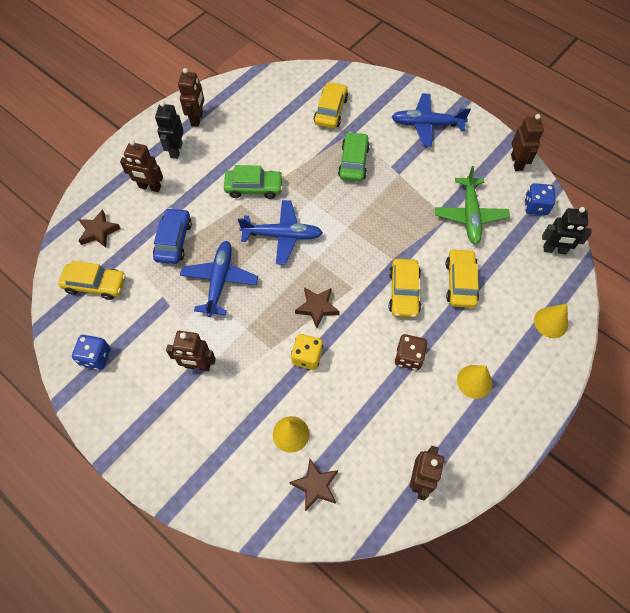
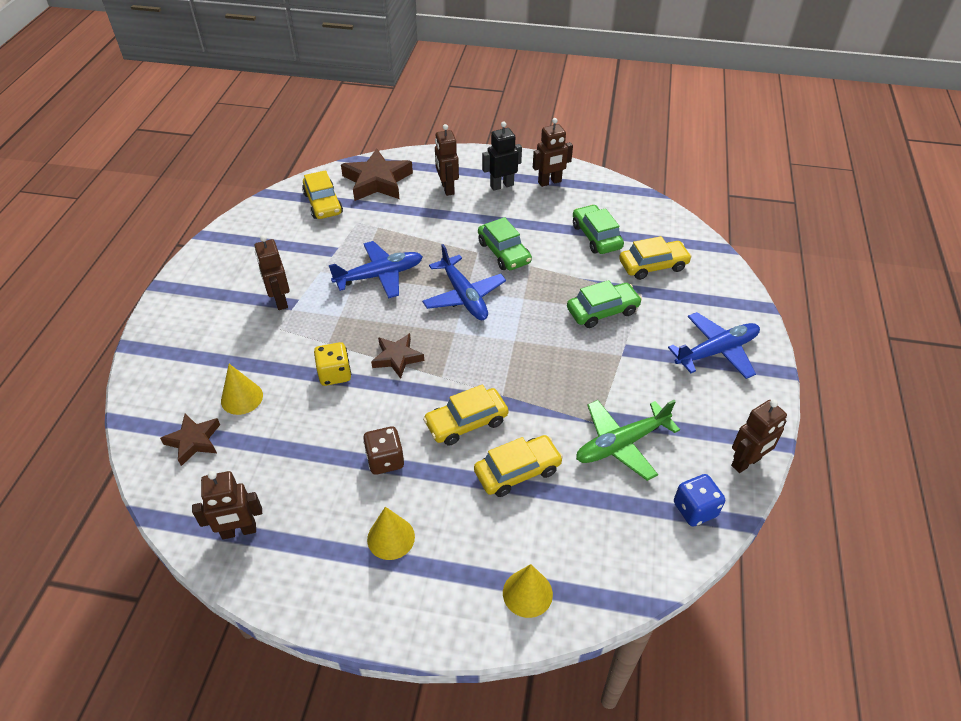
camera: 60 degrees right, 15 degrees down
blue dice [72,335,111,370] -> none
brown star [78,209,121,248] -> brown star [341,148,413,201], size x1.70
blue car [153,208,192,264] -> none
blue plane [392,93,471,147] -> blue plane turned 90 degrees clockwise [668,312,760,379]
black robot [542,207,592,254] -> none
none -> green car [573,205,624,254]

